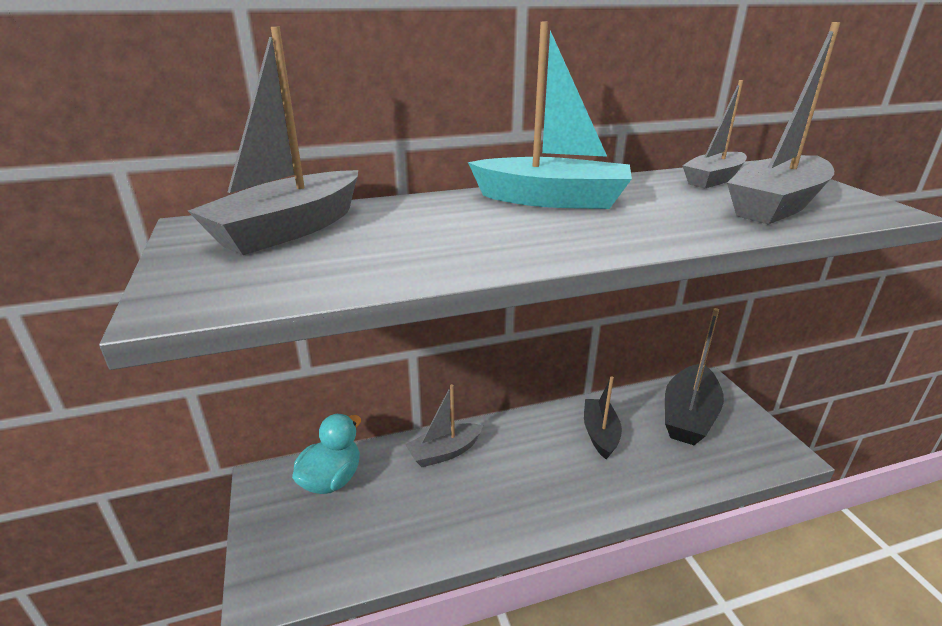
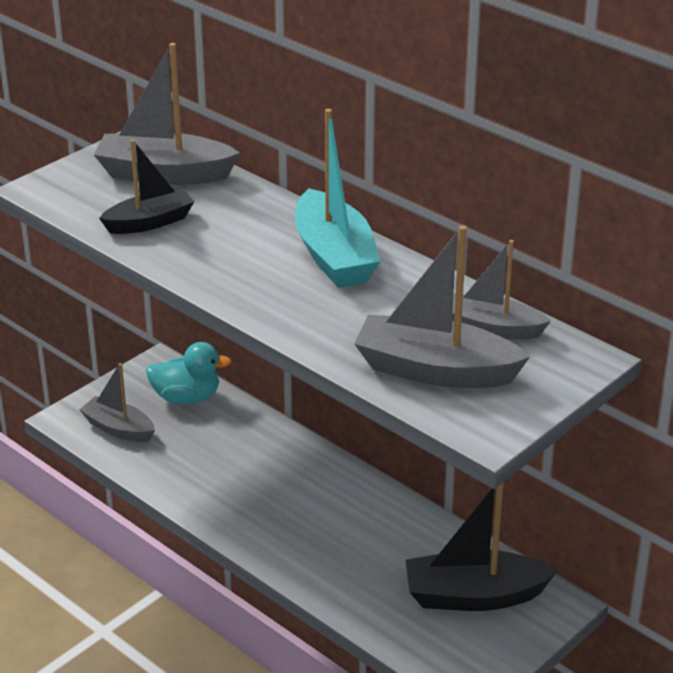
camera: 60 degrees right, 5 degrees up
grey boat [405,384,483,467] -> grey boat moved to [79,363,155,442]
black boat [584,376,622,459] -> black boat moved to [99,139,194,234]

